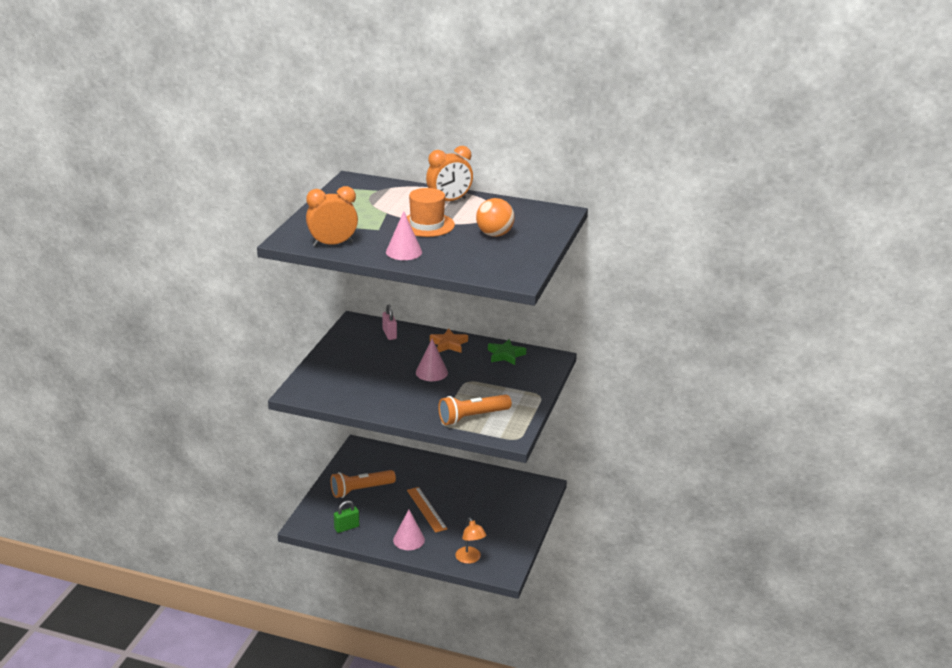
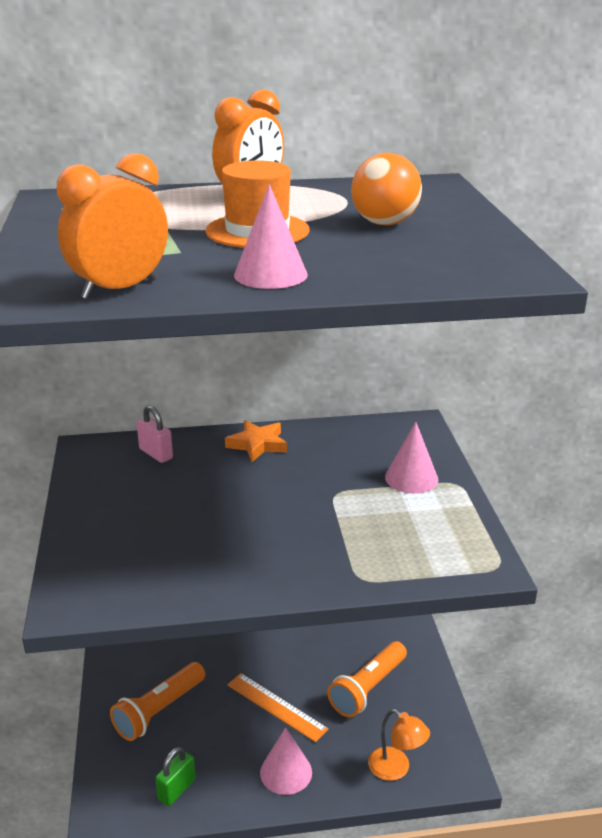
camera: 25 degrees left, 0 degrees up
pink cone [416,339,448,381] -> pink cone moved to [385,422,438,494]
orange flashlight [438,394,512,425] -> orange flashlight moved to [327,641,407,717]
green star [488,339,526,365] -> none

